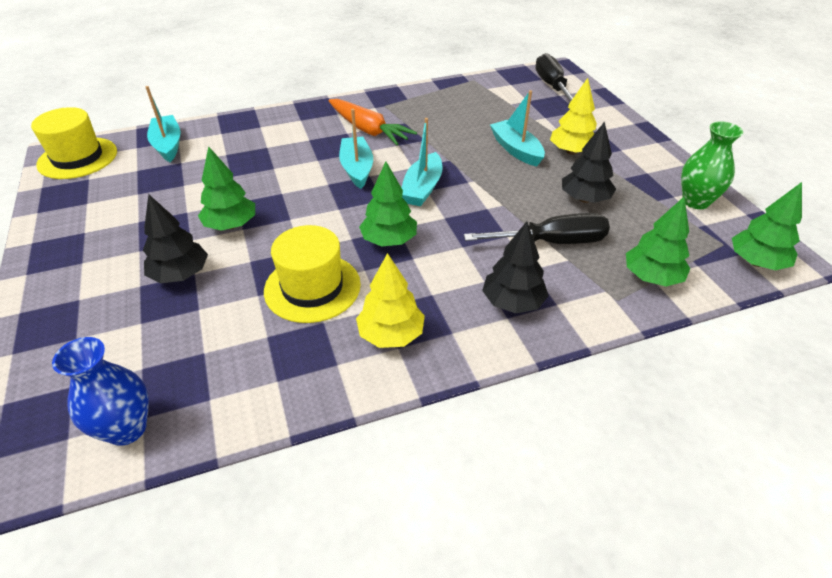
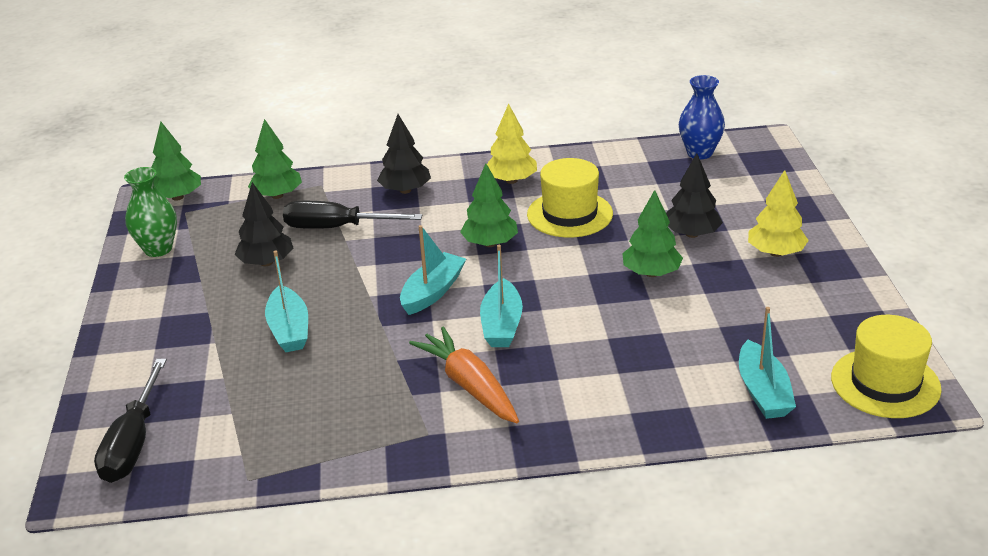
camera: 165 degrees left, 10 degrees down
yellow tree [550,78,597,155] -> yellow tree moved to [748,170,809,257]

